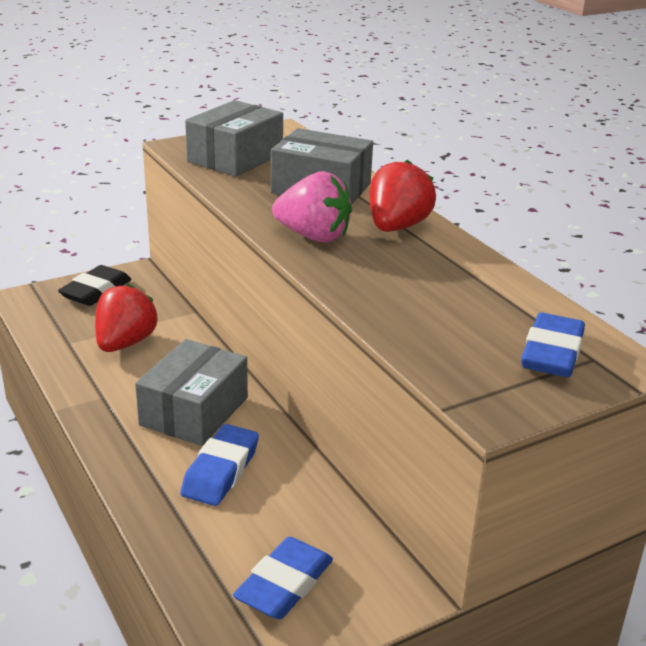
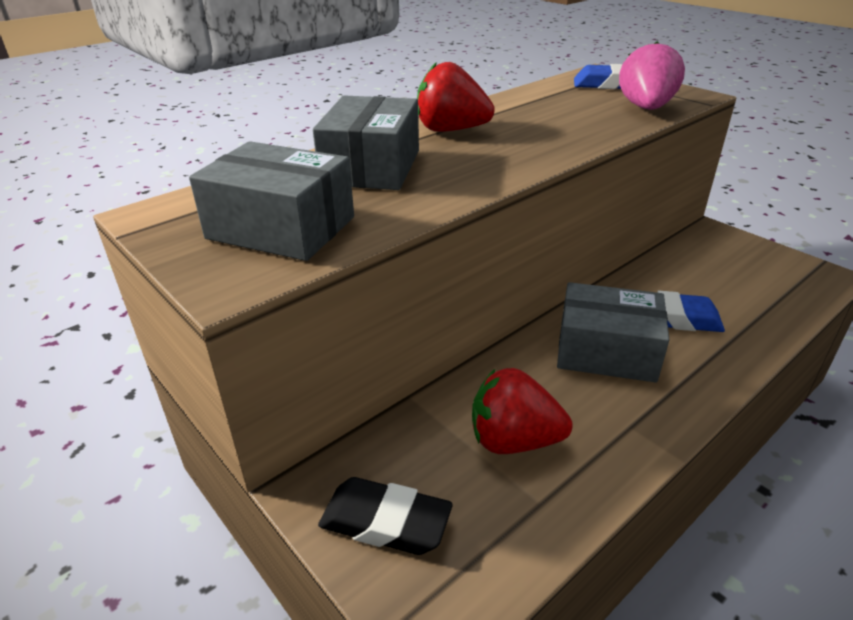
camera: 100 degrees left, 5 degrees up
blue eraser [233,537,333,619] -> none
pink strawberry [272,171,352,242] -> pink strawberry moved to [619,41,685,110]

